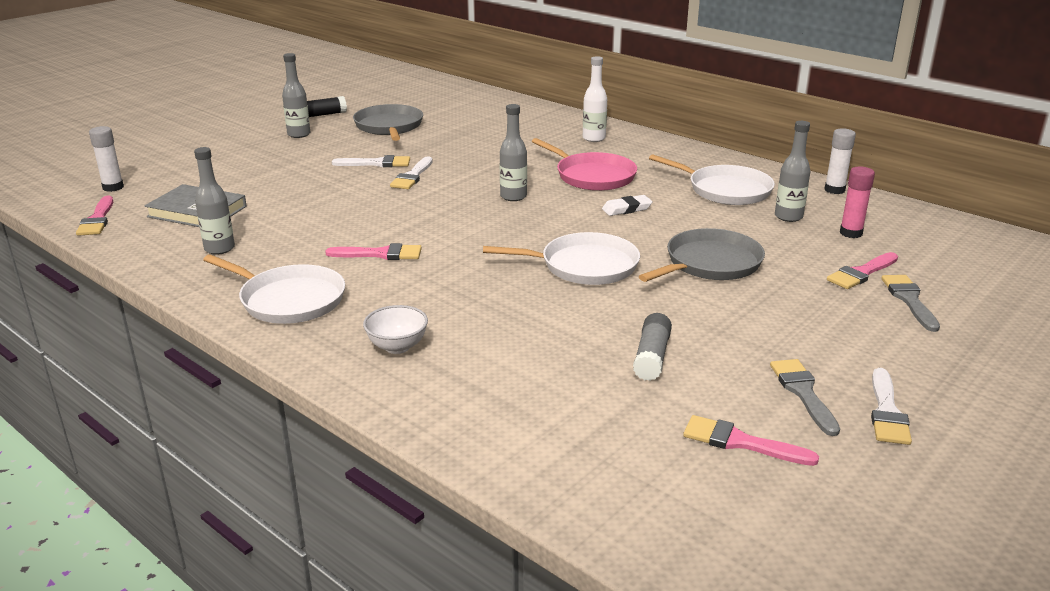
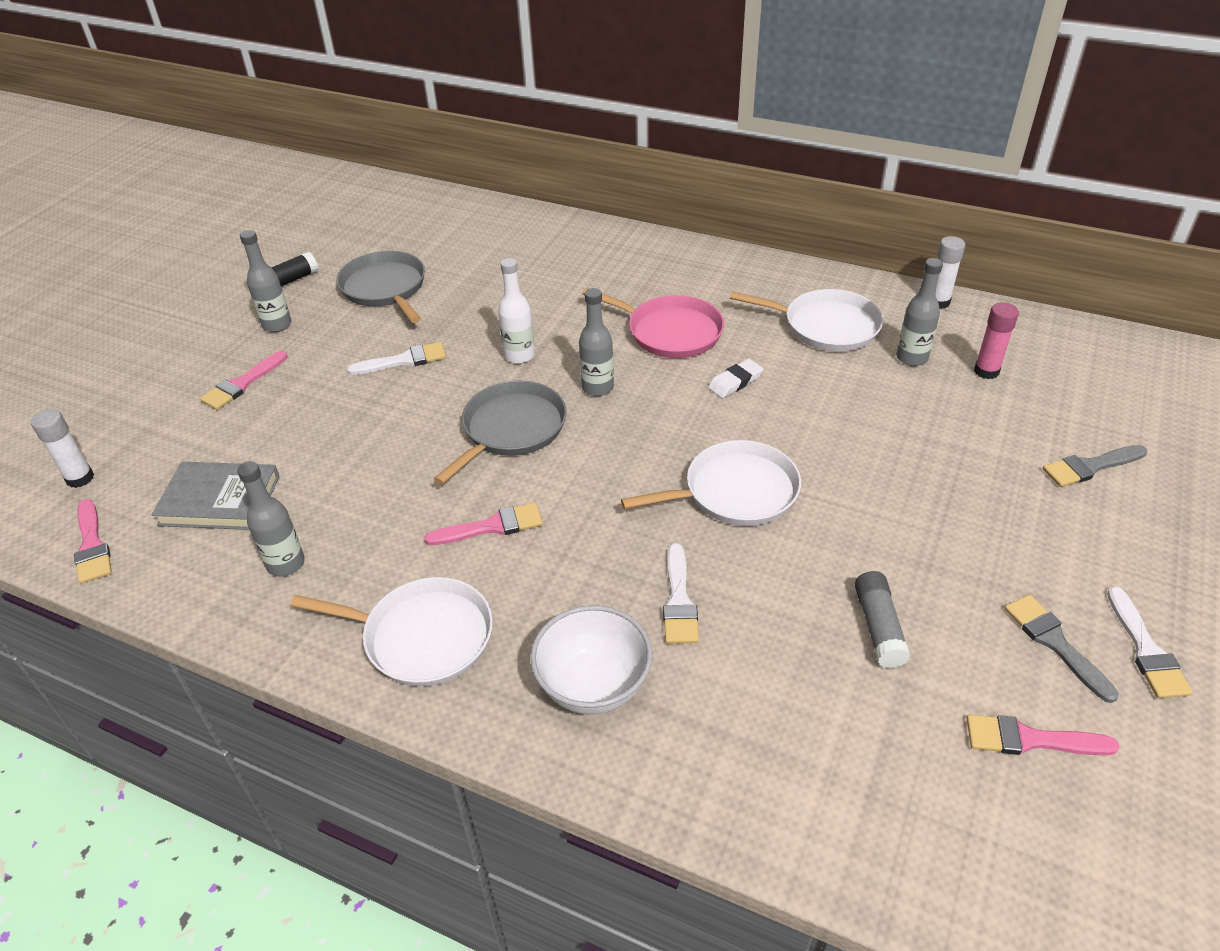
camera: 15 degrees left, 15 degrees up
white bowl [363,305,428,354] -> white bowl [530,605,652,715], size x1.54
white brush [390,156,433,189] -> white brush moved to [663,543,699,644]
white bottle [583,56,607,142] -> white bottle moved to [498,258,535,364]
grey pan [639,228,765,282] -> grey pan moved to [434,380,566,484]
pink brush [827,252,898,289] -> pink brush moved to [200,351,287,410]
grey brush [881,275,940,332] -> grey brush turned 90 degrees counterclockwise [1043,445,1147,487]

